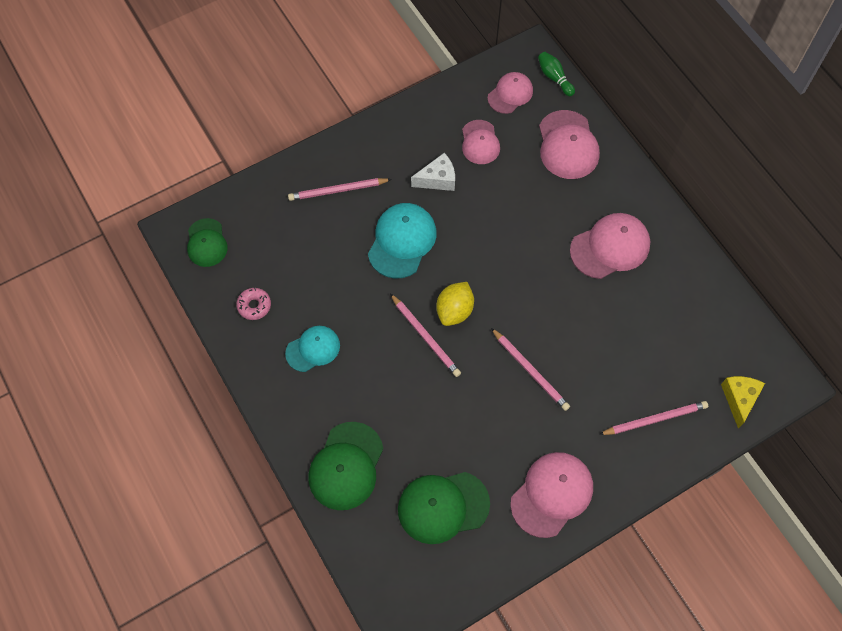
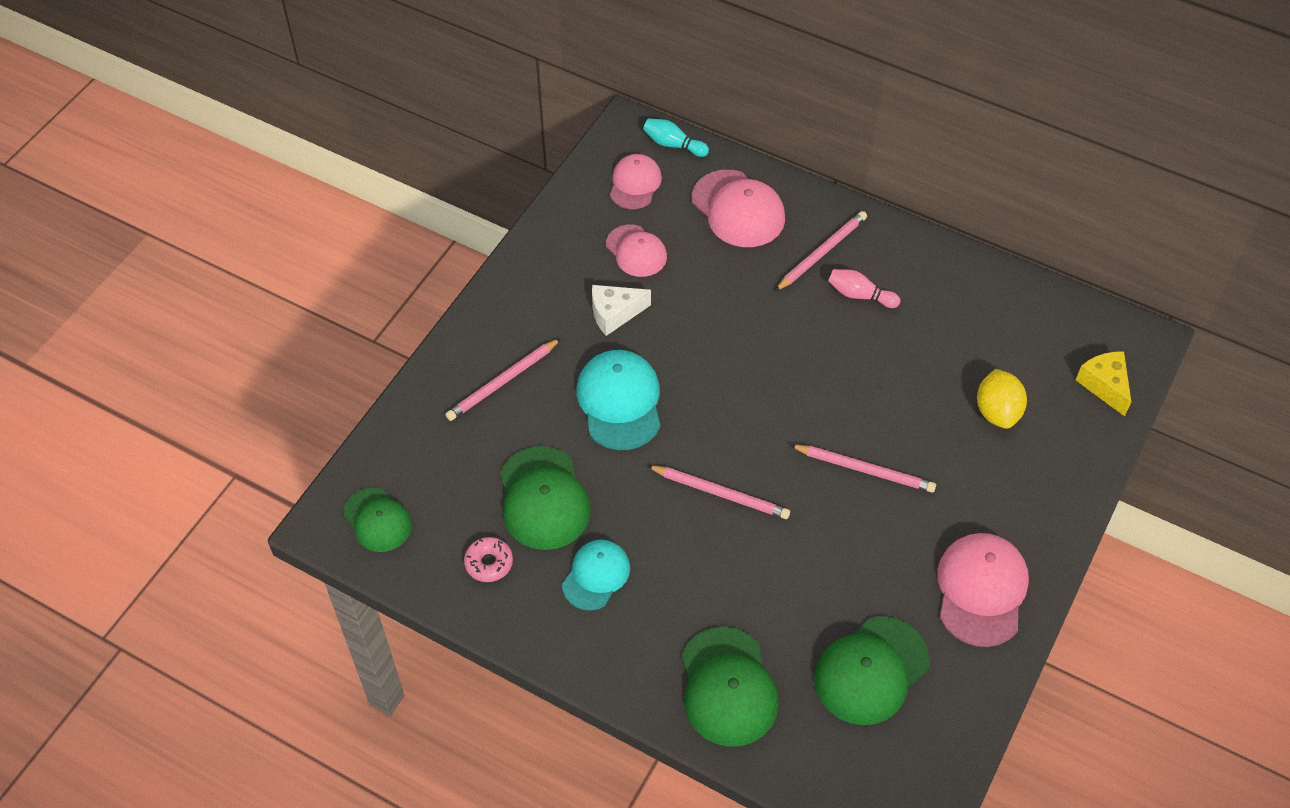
camera: 30 degrees left, 10 degrees down
white cheese [411,153,455,191] -> white cheese turned 150 degrees counterclockwise [592,285,651,336]
yellow lemon [436,282,474,326] -> yellow lemon moved to [977,369,1027,429]
green bowling pin [538,52,575,96] -> turquoise bowling pin [643,118,709,157]
pink cap [570,213,650,279] -> pink bowling pin [828,269,900,308]
pink pencil [599,401,708,435] -> pink pencil moved to [775,211,867,291]
none -> green cap [500,446,591,550]

